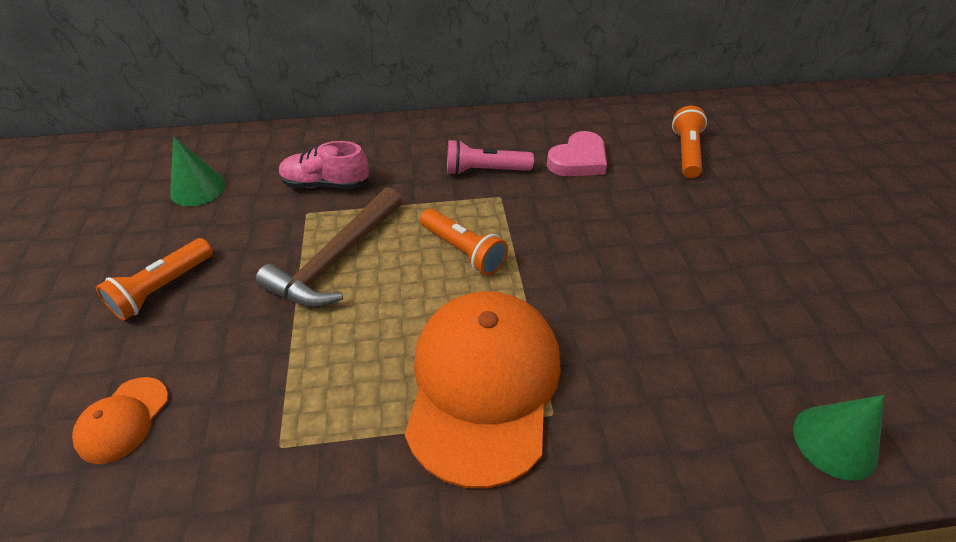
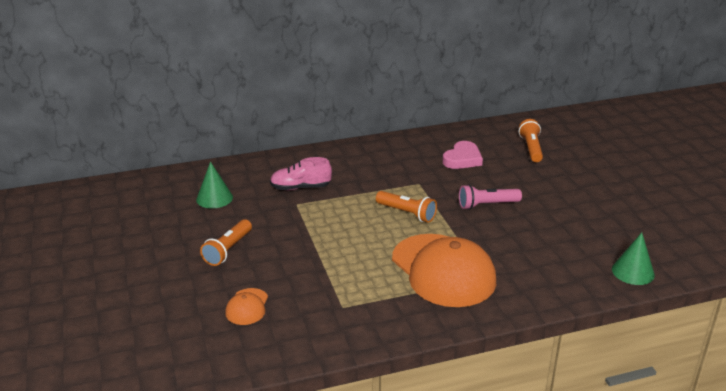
camera: 10 degrees left, 15 degrees down
brown hammer [256,187,402,307] -> none
orange cap [405,291,561,489] -> orange cap turned 150 degrees clockwise [392,234,496,307]
pink flashlight [447,139,534,175] -> pink flashlight moved to [459,184,522,210]

